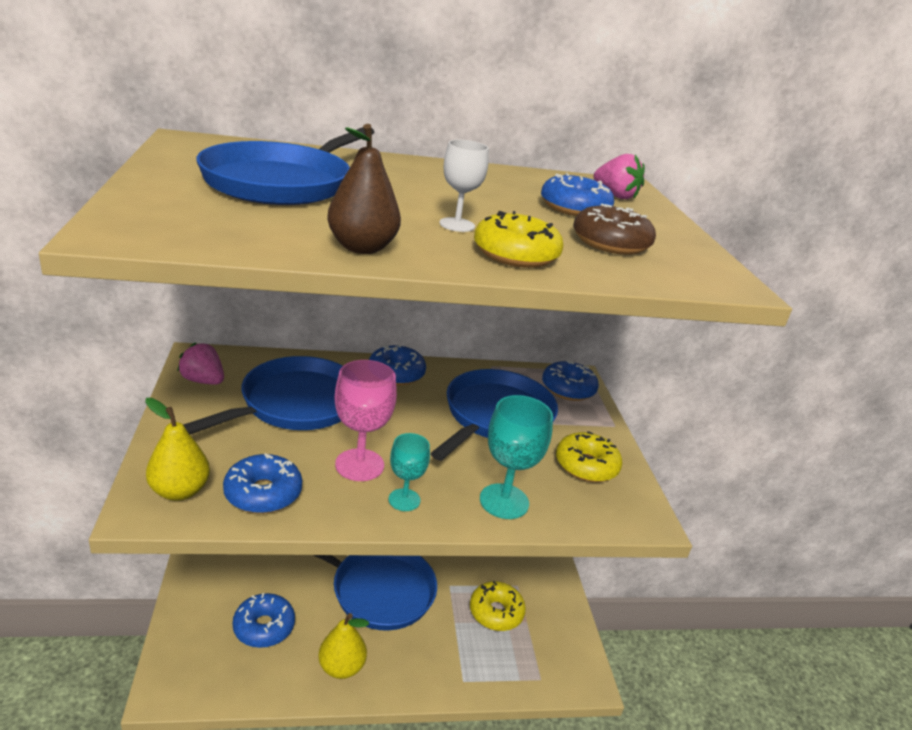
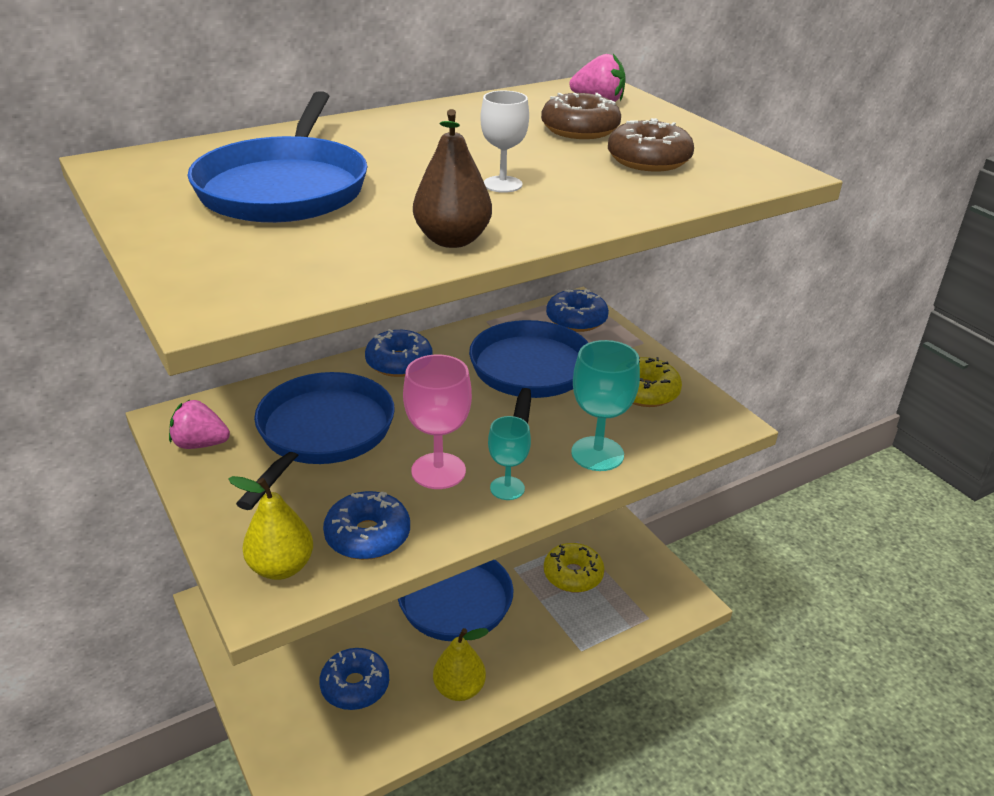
camera: 20 degrees left, 5 degrees up
yellow donut [474,211,563,268] -> none
blue donut [541,173,614,216] -> brown donut [541,93,621,139]

